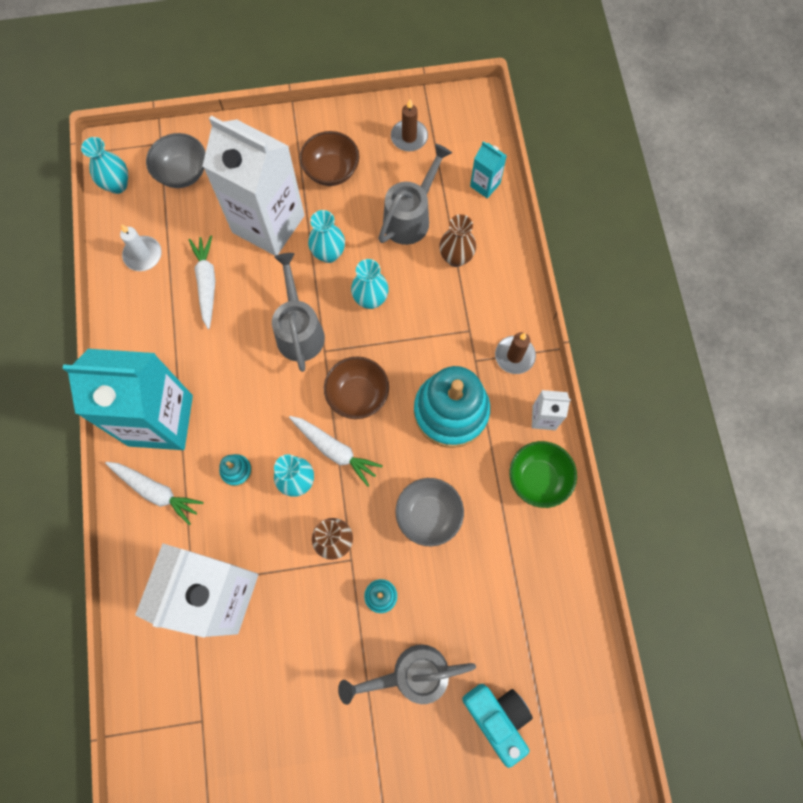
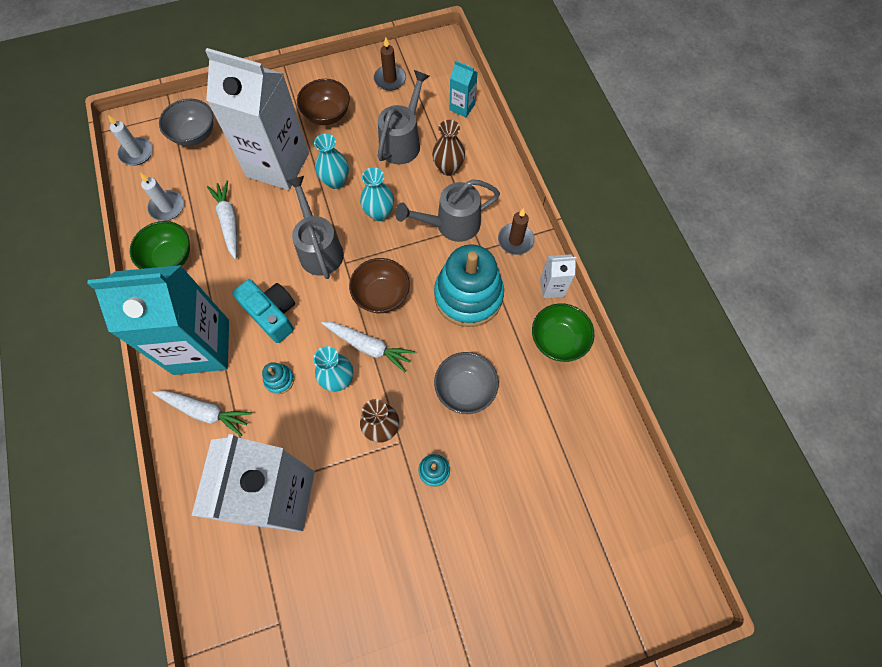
camera: 10 degrees left, 5 degrees down
turquoise vase [81,137,128,194] -> white candle [108,115,153,165]
grey watering can [338,644,476,705] -> grey watering can moved to [395,179,500,242]
turquoise camera [462,684,533,768] -> turquoise camera moved to [232,279,295,343]
none -> green bowl [130,221,190,269]

